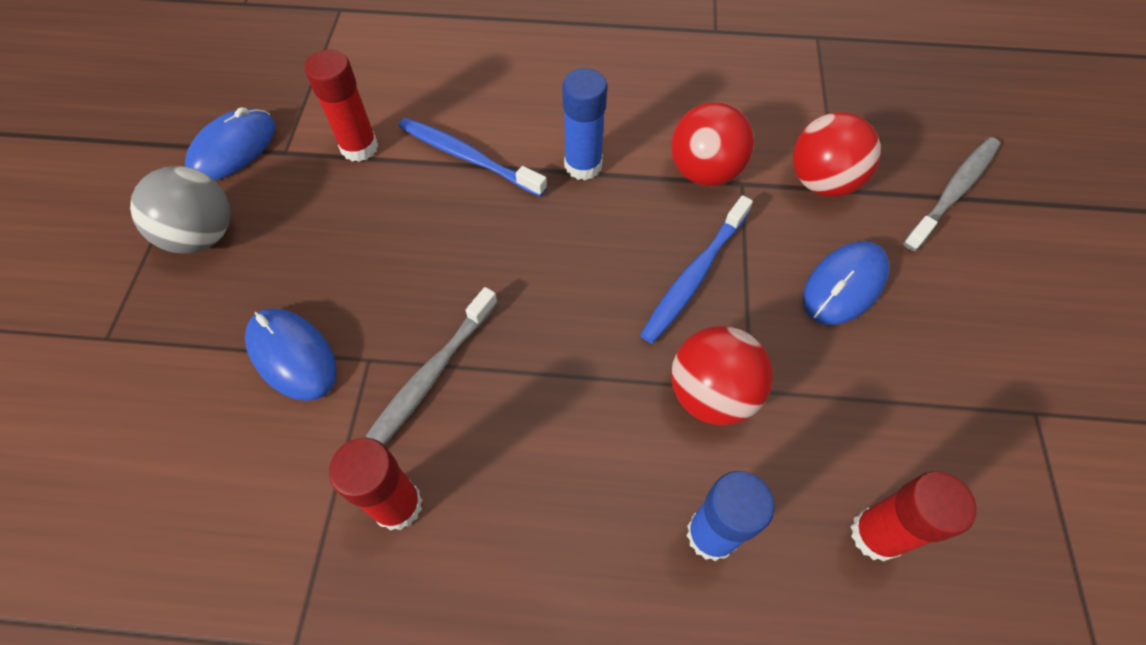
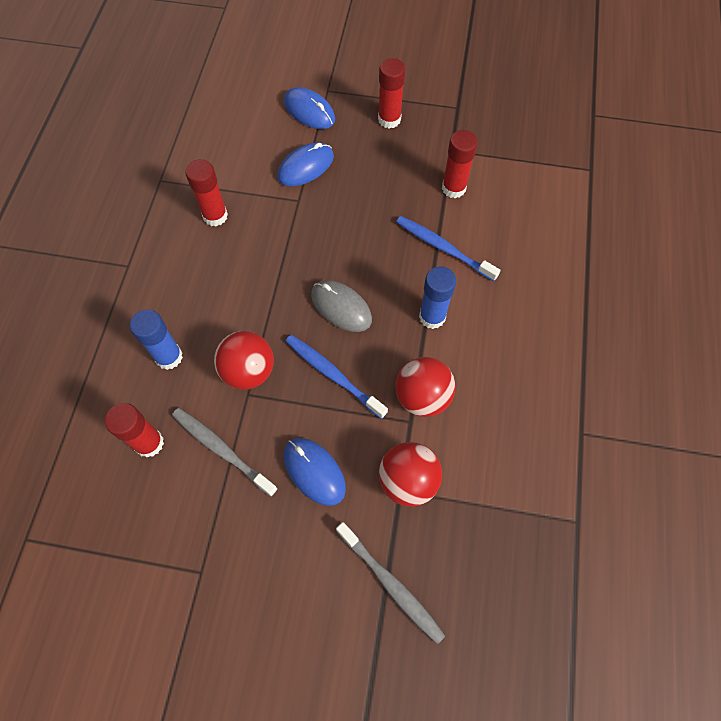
camera: 95 degrees right, 5 degrees up
grey ball [130,166,230,254] -> red glue stick [378,58,405,129]
blue mouse [185,107,275,181] -> blue mouse moved to [284,87,335,129]
grey toothbrush [365,287,498,445] -> grey toothbrush moved to [172,408,278,497]
blue toothbrush [399,117,547,197] -> blue toothbrush turned 90 degrees counterclockwise [396,216,501,281]
none -> grey mouse [311,280,372,332]

